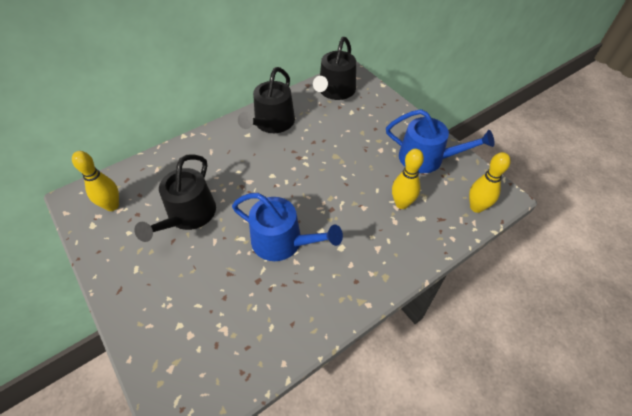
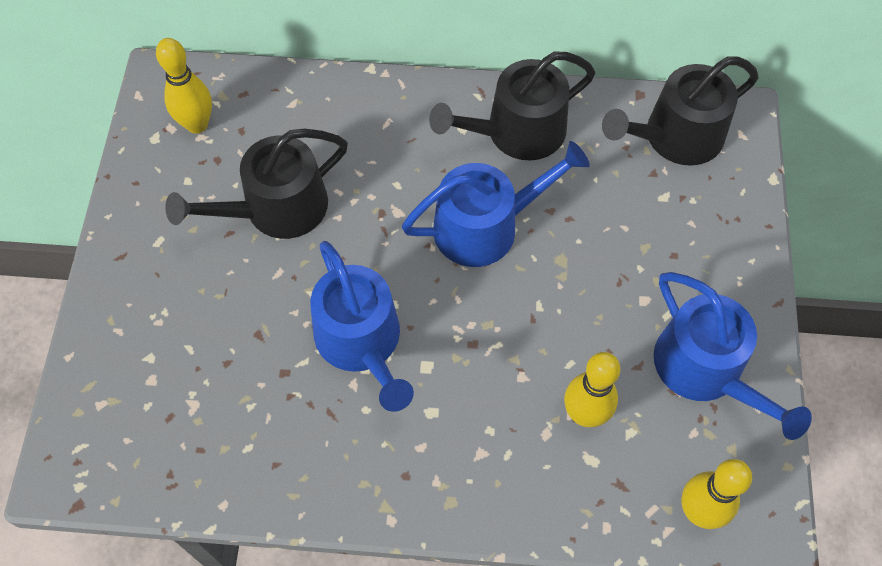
camera: 40 degrees right, 10 degrees up
none -> blue watering can [402,141,590,267]

